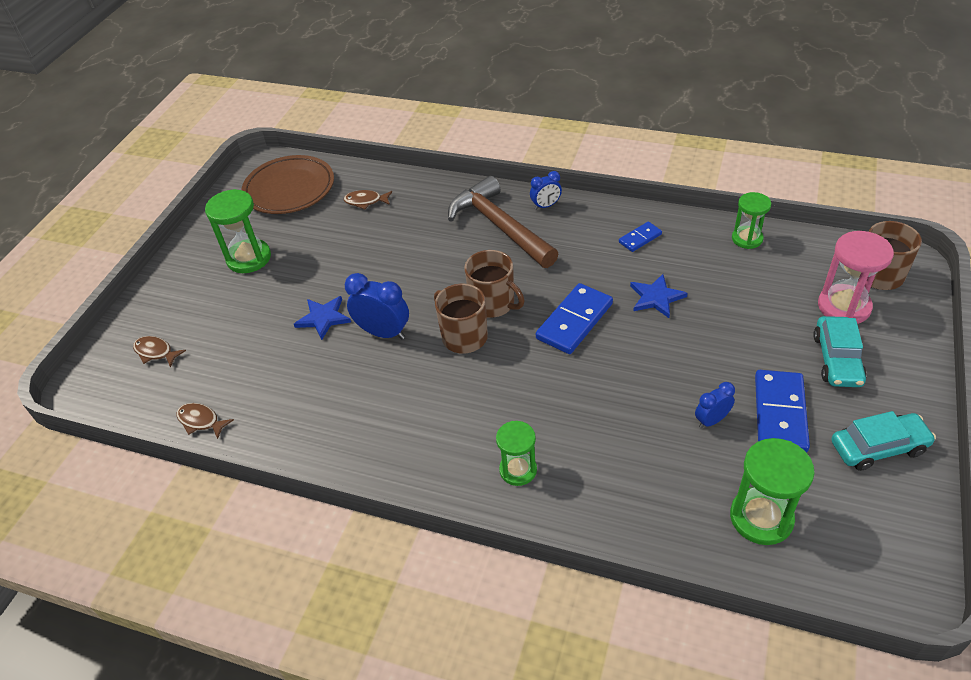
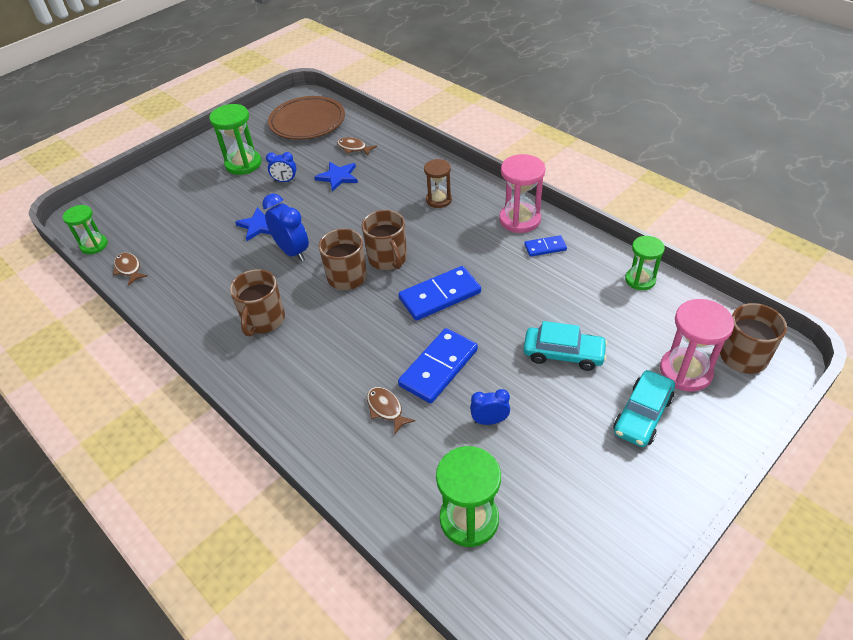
camera: 25 degrees right, 0 degrees up
brown fish [133,336,186,367] -> brown fish moved to [367,387,415,434]
brown hammer [448,176,559,268] -> brown hourglass [424,159,452,208]
green hourglass [496,421,537,486] -> green hourglass moved to [63,205,108,254]
blue clock [530,171,562,210] -> blue clock moved to [266,152,296,182]
blue star [630,274,688,318] -> blue star moved to [314,162,358,191]
blue domino [755,370,810,453] -> blue domino moved to [398,328,478,403]
turquoise car [831,411,936,471] -> turquoise car moved to [523,321,608,371]
none -> brown mug [230,269,285,336]
none -> pink hourglass [499,154,545,233]

